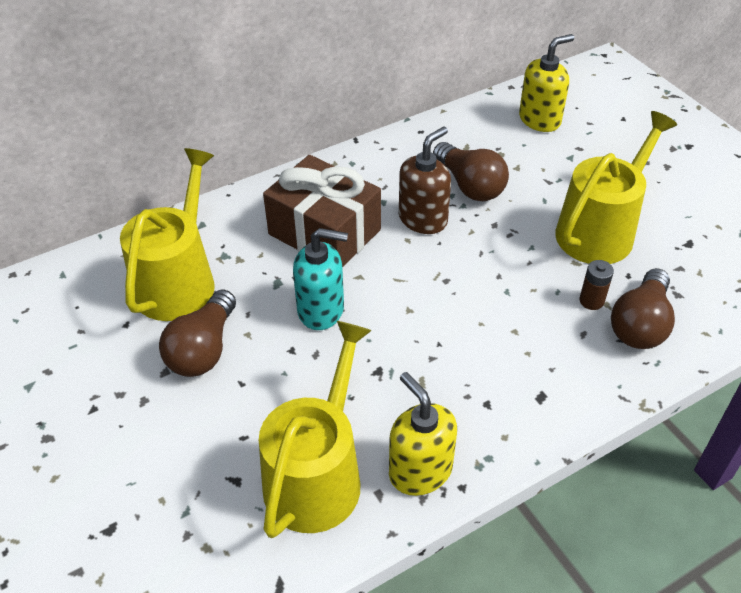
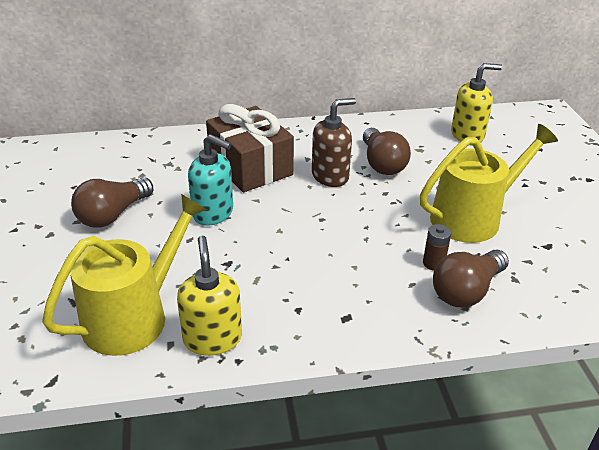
camera: 20 degrees right, 10 degrees down
yellow watering can [120,148,215,321] -> none

